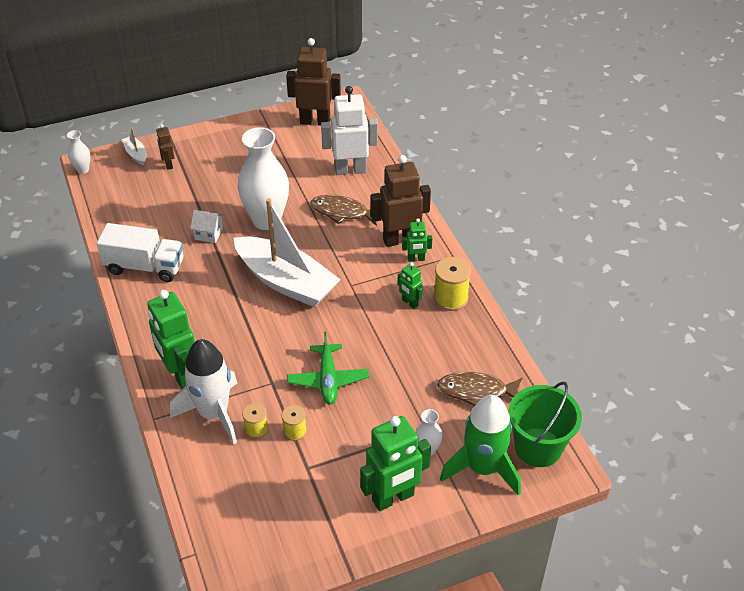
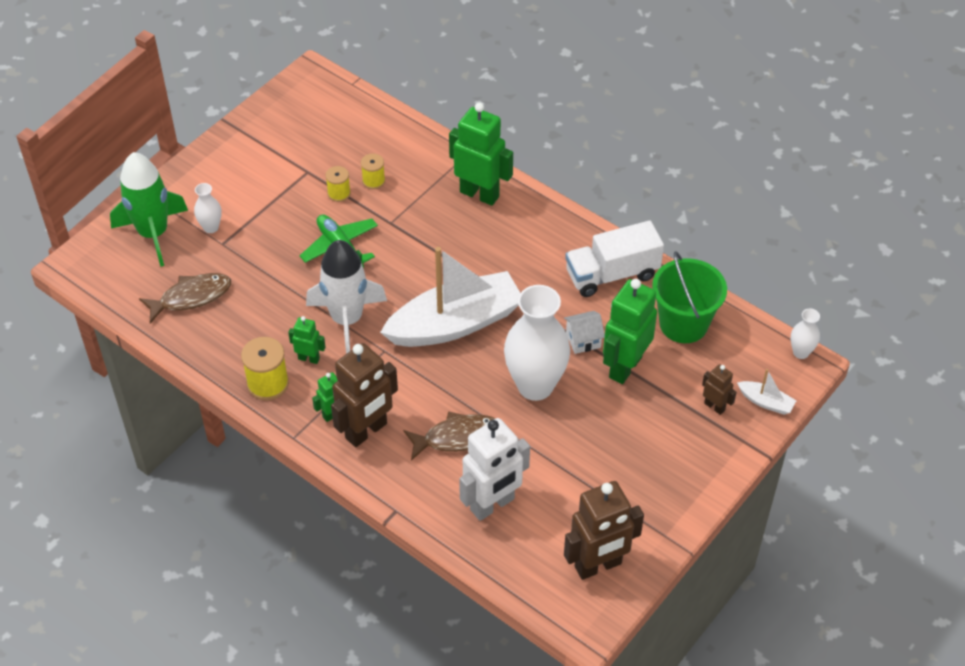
camera: 150 degrees right, 5 degrees up
white rocket [170,339,237,444] -> white rocket moved to [306,240,387,354]
white boat [233,198,341,307] -> white boat turned 150 degrees clockwise [380,247,520,347]
green robot [360,416,431,511] -> green robot moved to [603,279,657,384]
green bucket [509,381,582,467] -> green bucket moved to [652,251,727,343]

